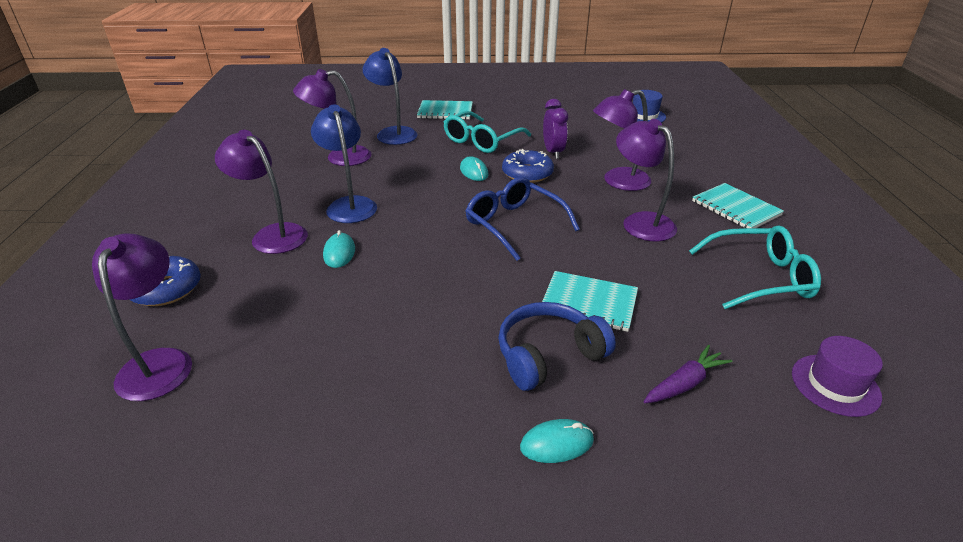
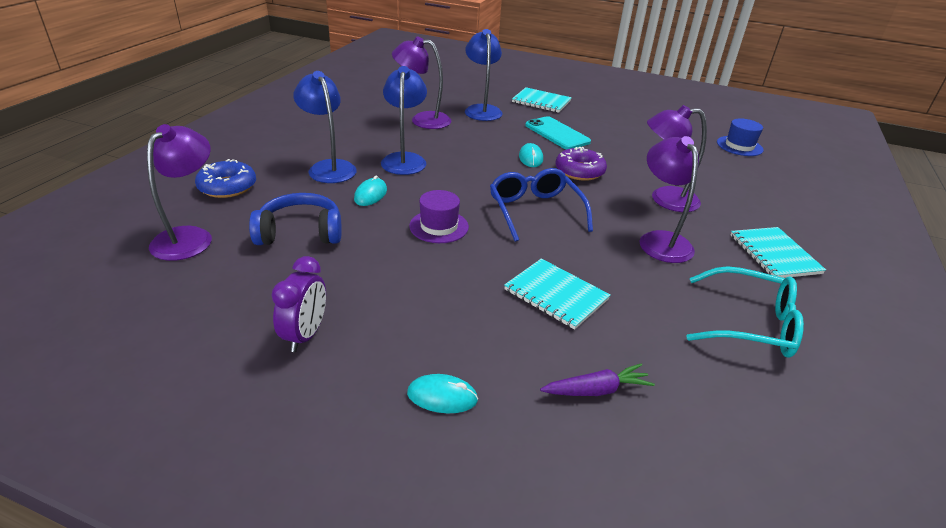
camera: 20 degrees right, 0 degrees up
purple lamp [215,130,308,254] -> blue lamp [293,71,357,183]
turquoise glasses [444,111,531,153] -> turquoise phone [525,116,591,149]
blue headphones [498,302,616,391] -> blue headphones moved to [249,193,342,245]
blue donut [502,149,554,183] -> purple donut [555,147,607,181]
purple clock [543,99,568,159] -> purple clock moved to [271,256,326,352]
purple hat [792,336,883,417] -> purple hat moved to [409,190,469,243]

